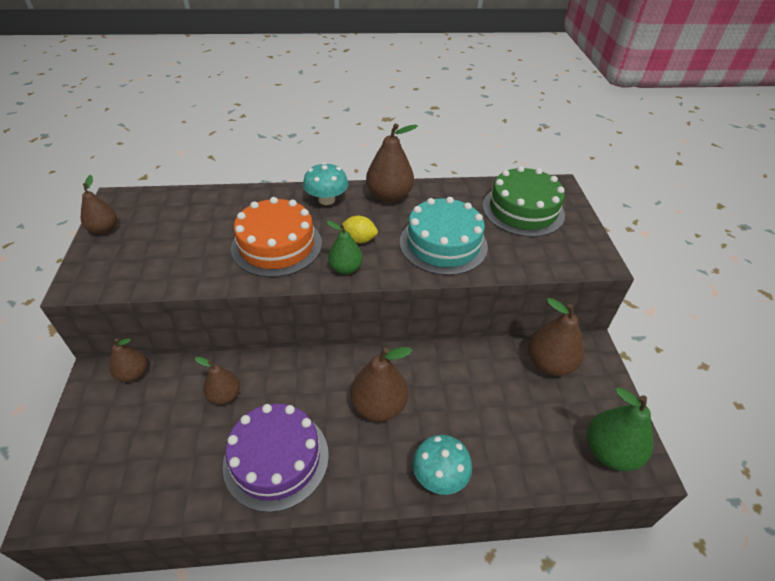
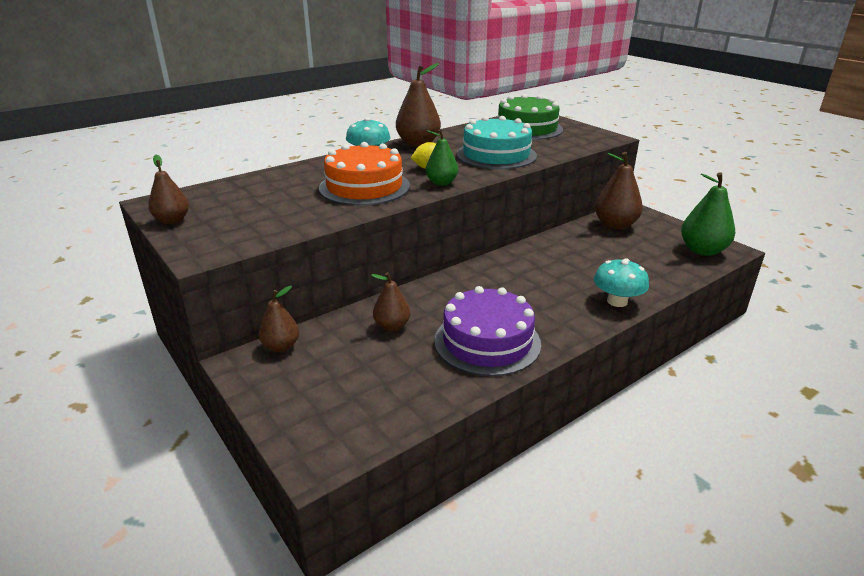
camera: 30 degrees left, 15 degrees down
brown pear [351,347,413,421] -> none

